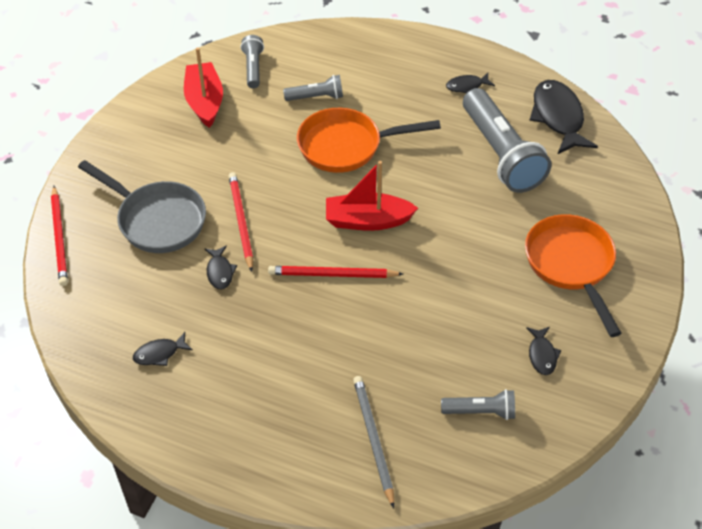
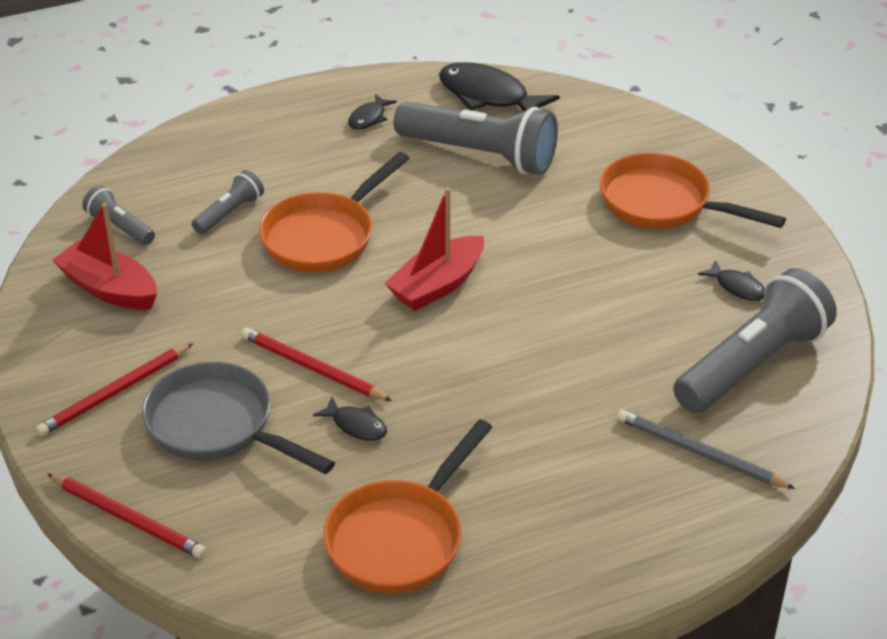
camera: 45 degrees left, 10 degrees down
grey pan [78,160,206,253] -> grey pan turned 135 degrees counterclockwise [142,362,335,474]
black fish [133,332,192,366] -> orange pan [323,419,493,594]
red pencil [268,266,403,278] -> red pencil moved to [36,343,193,436]
grey flashlight [441,389,515,420] -> grey flashlight [673,268,837,413], size x2.06

